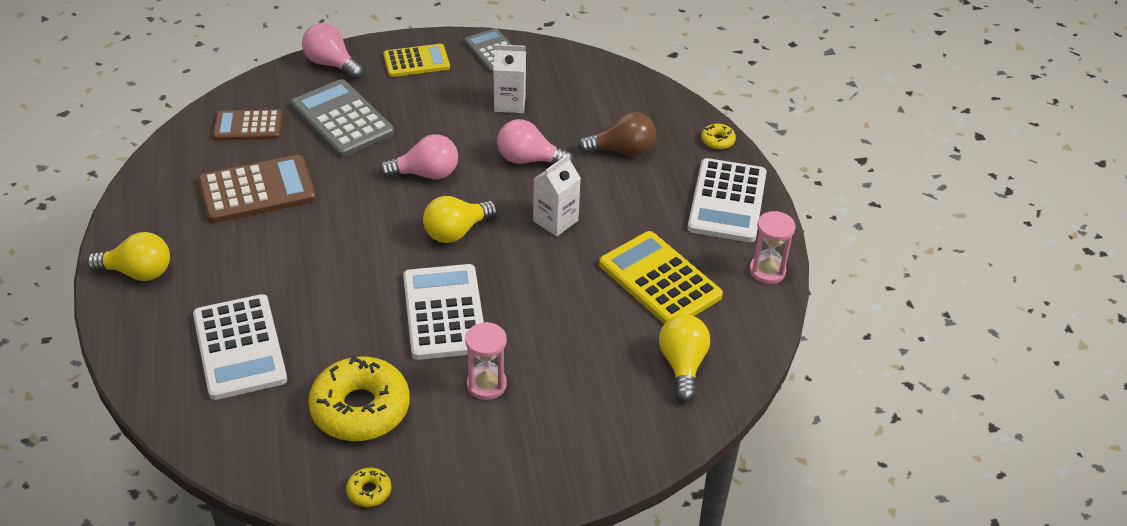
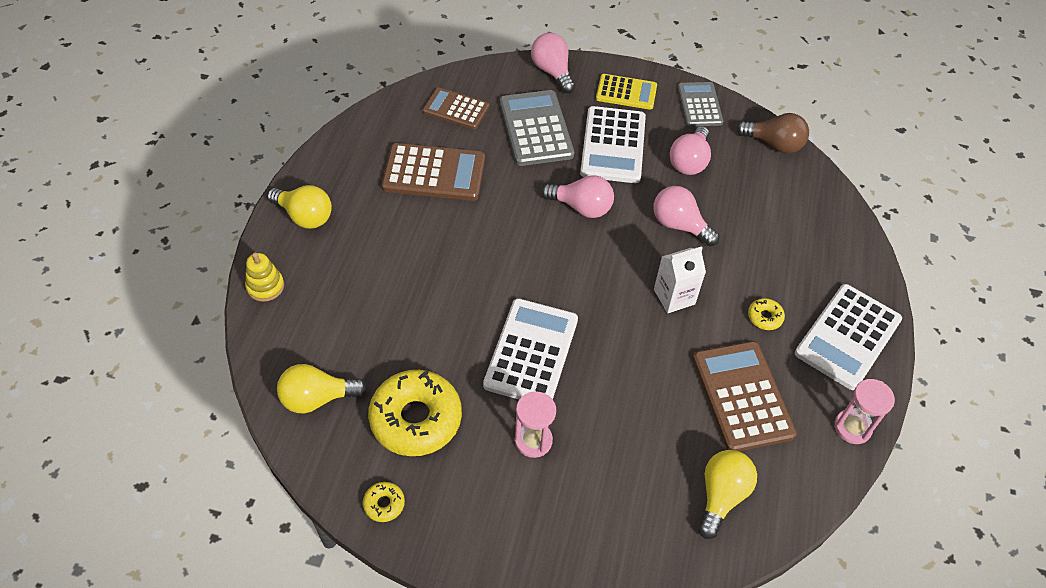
camera: 25 degrees right, 10 degrees up
white calculator [193,294,287,400] -> white calculator moved to [580,106,646,183]
yellow light bulb [423,196,497,243] -> yellow light bulb moved to [277,364,367,413]
white carton [493,44,526,113] -> pink light bulb [670,126,711,175]
brown light bulb [578,112,656,156] -> brown light bulb moved to [736,113,809,154]
yellow calculator [599,231,723,324] -> brown calculator [693,341,797,451]
yellow donut [701,124,736,150] -> yellow donut moved to [748,298,785,330]
none -> yellow stacking toy [245,253,284,302]

